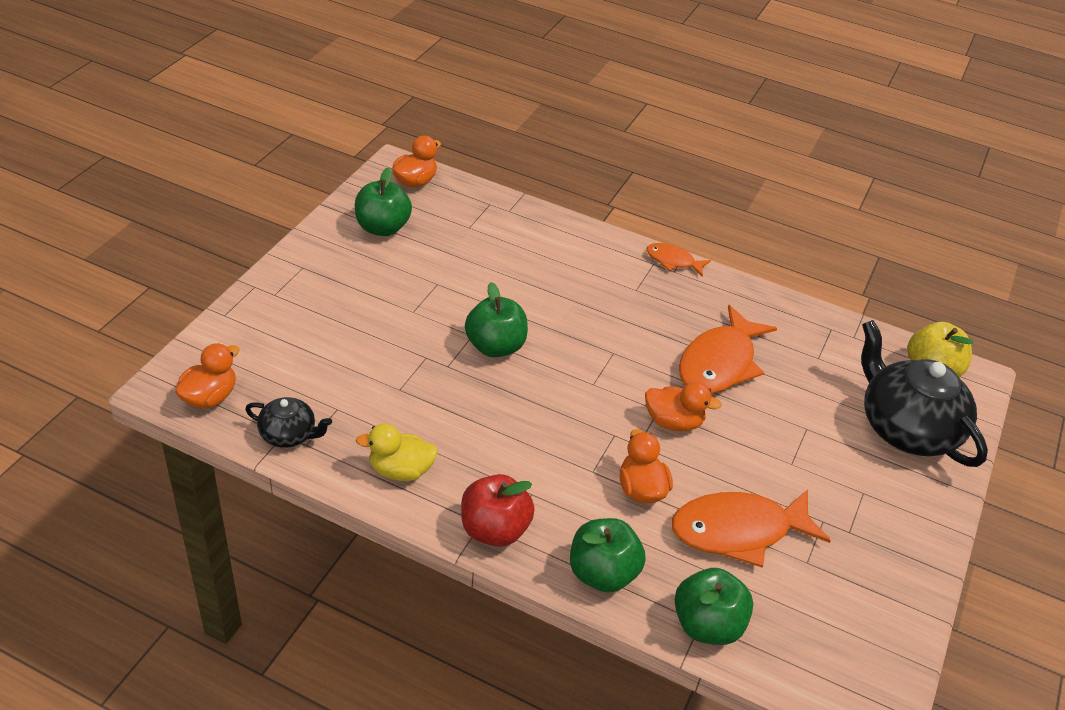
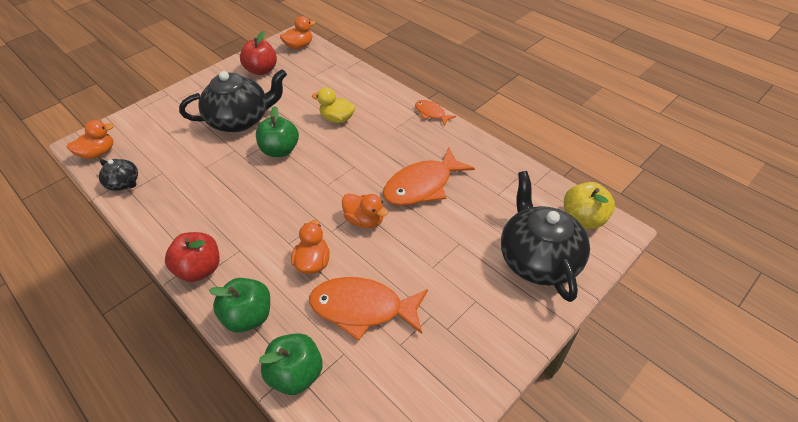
camera: 25 degrees right, 5 degrees up
green apple [355,167,412,236] -> red apple [240,31,277,75]
yellow duck [356,423,438,481] -> yellow duck moved to [312,87,355,123]
none -> black teapot [179,69,287,132]

